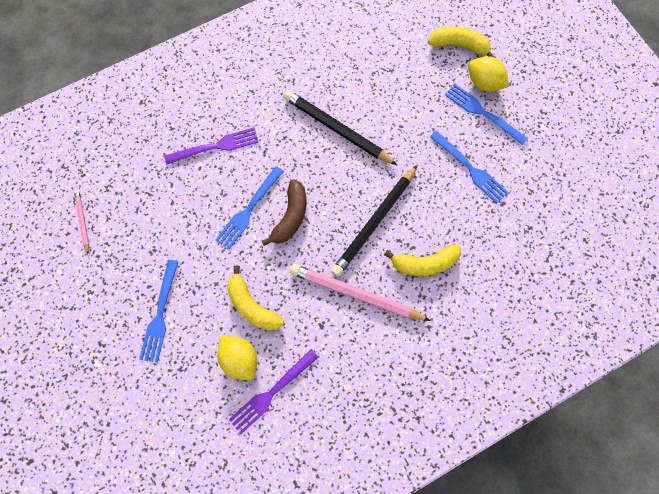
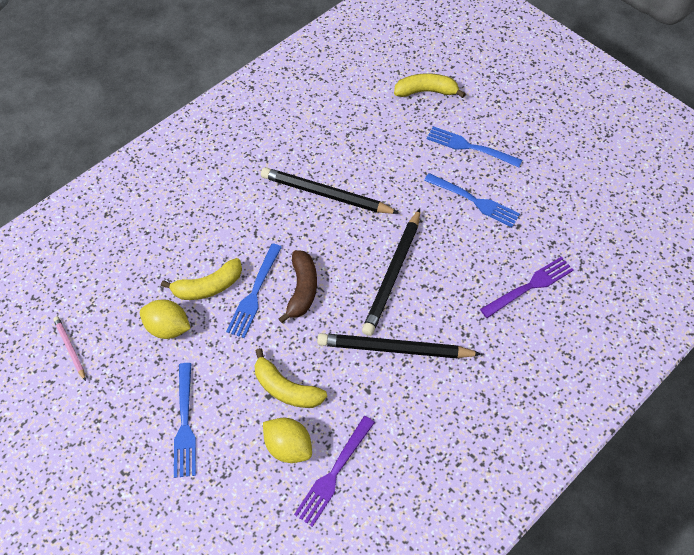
camera: 15 degrees left, 15 degrees down
purple fork [164,127,259,165] -> purple fork moved to [480,256,573,318]
pink pencil [289,264,431,321] -> black pencil [317,333,482,358]
yellow banana [384,244,461,276] -> yellow banana moved to [161,258,242,300]
yellow lemon [468,56,509,92] -> yellow lemon moved to [140,299,191,339]

